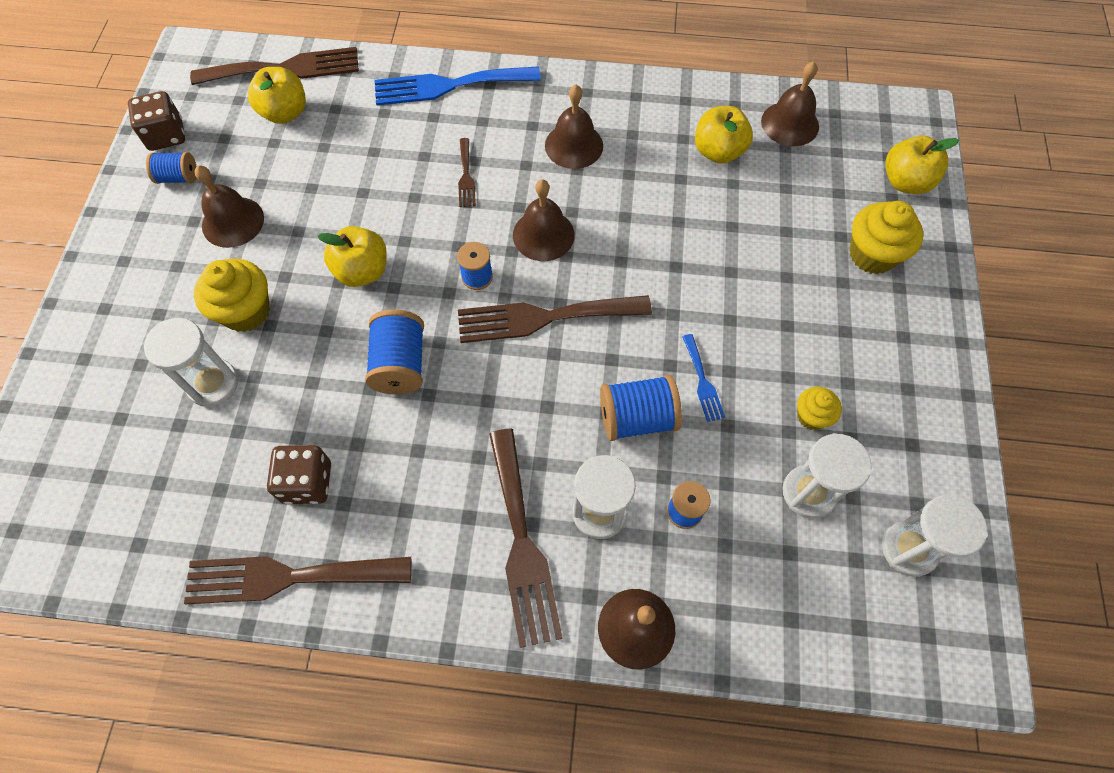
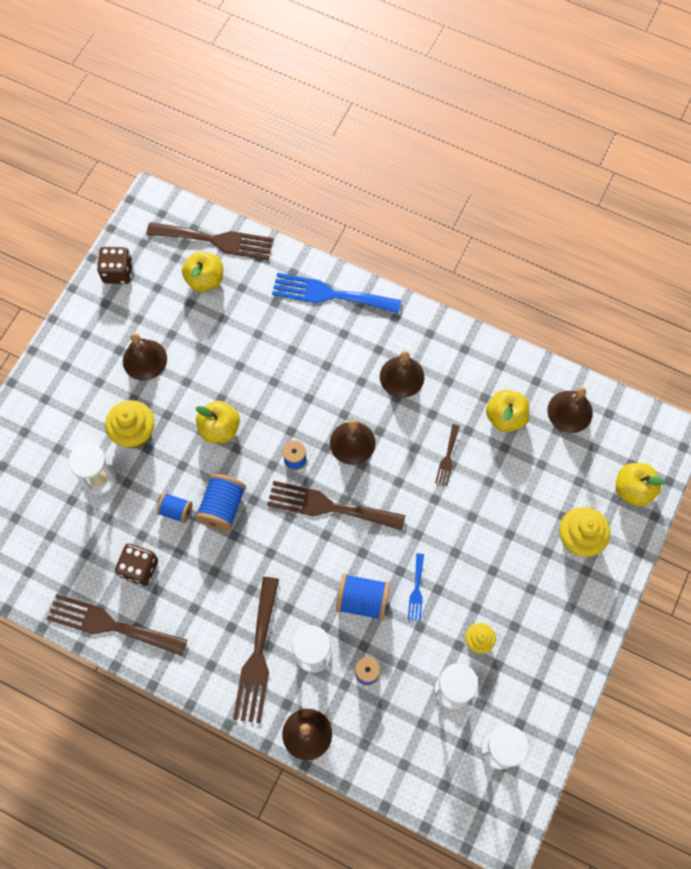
camera: 20 degrees right, 5 degrees up
blue spool [146,152,197,184] -> blue spool moved to [157,493,192,523]
brown fork [458,138,476,207] -> brown fork moved to [435,424,460,486]

